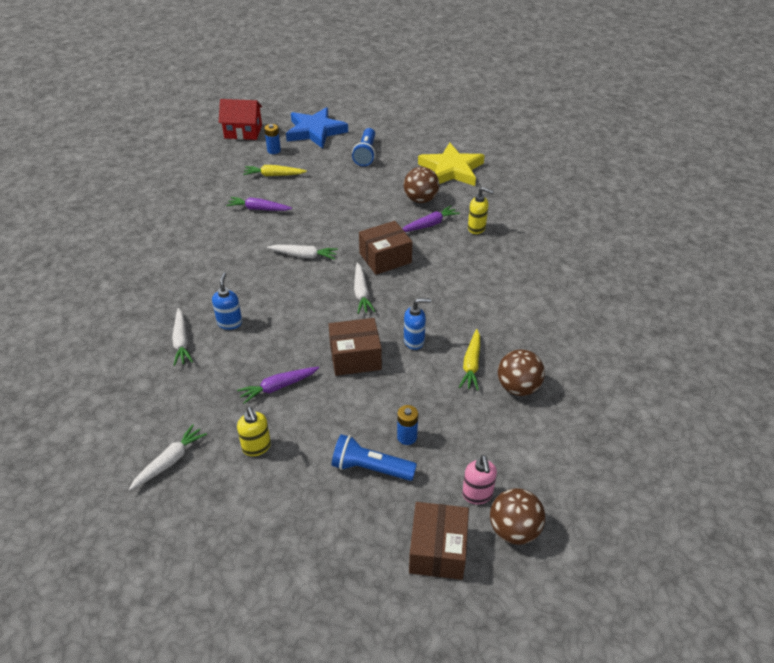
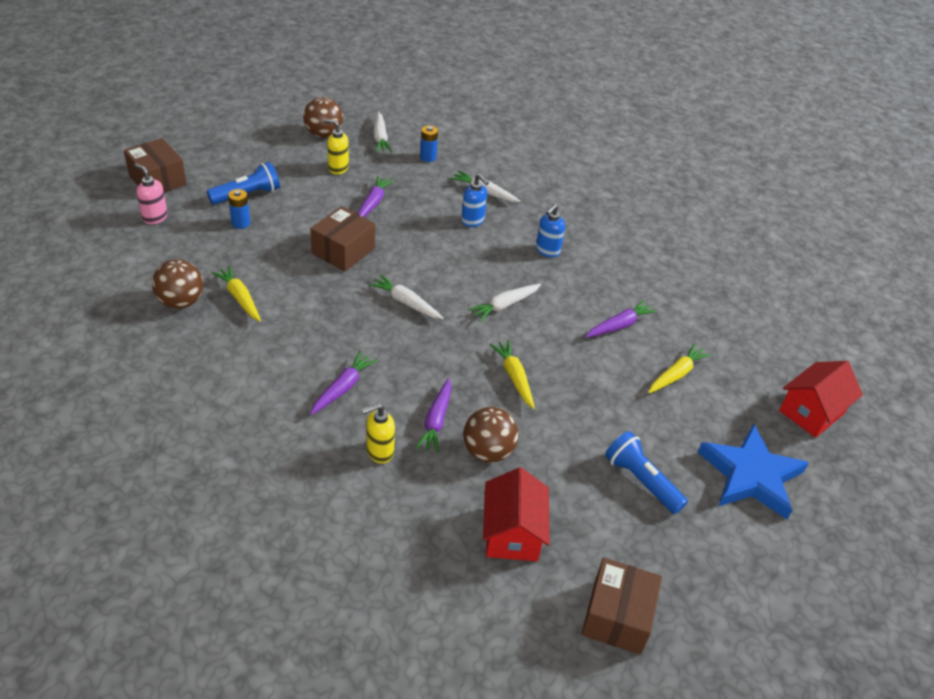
camera: 130 degrees right, 0 degrees up
blue battery [264,124,281,154] -> blue battery moved to [420,126,438,162]
brown box [359,221,412,275] -> brown box moved to [582,558,662,655]
blue soap dispenser [404,298,431,350] -> blue soap dispenser moved to [536,204,565,257]
yellow star [418,142,485,186] -> red house [483,467,550,561]
brown ball [490,488,545,545] -> brown ball moved to [303,97,343,138]
none -> purple carrot [310,351,378,415]
none -> yellow carrot [490,340,535,409]

